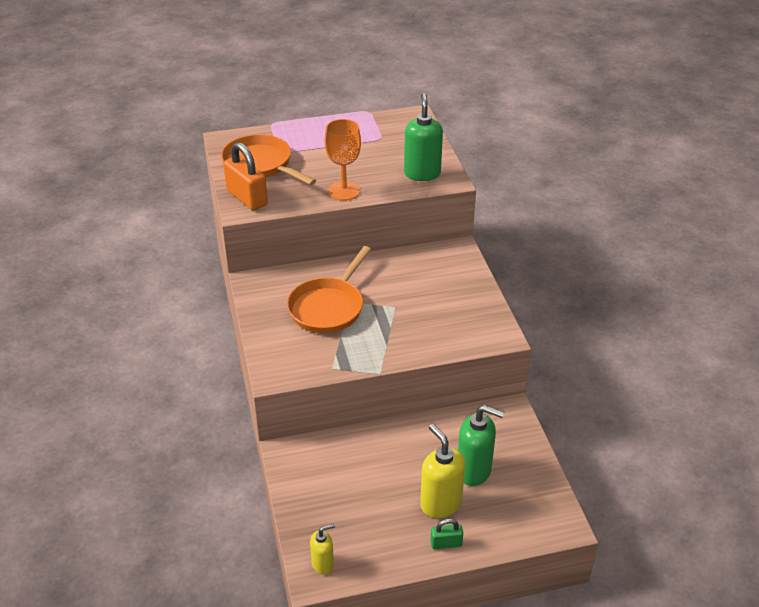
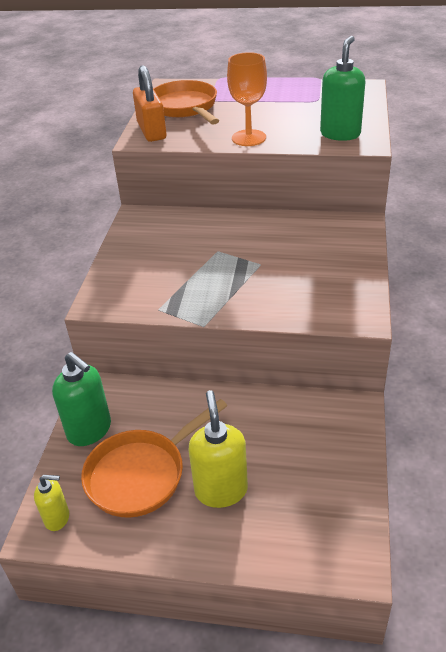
camera: 25 degrees right, 0 degrees up
orange pan [287,246,371,333] -> orange pan moved to [81,399,227,518]
green padlock [430,519,463,549] -> none
green soap dispenser [458,405,504,486] -> green soap dispenser moved to [52,352,111,446]

